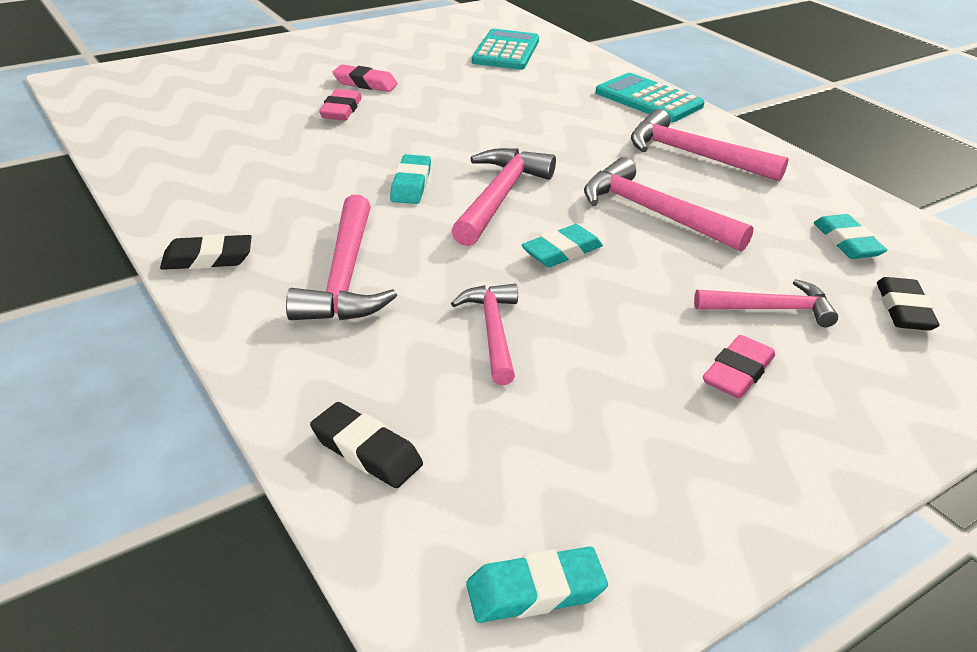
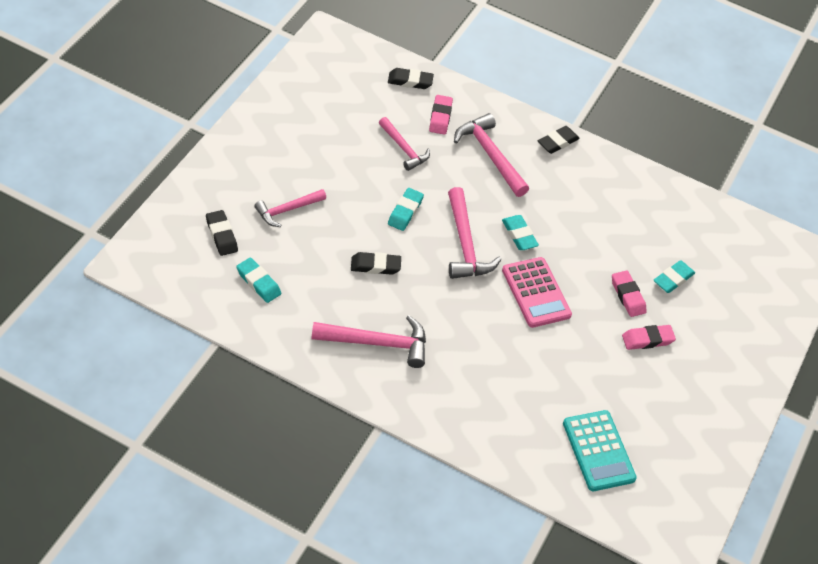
camera: 145 degrees right, 15 degrees up
turquoise eraser [466,547,608,623] -> turquoise eraser moved to [654,260,695,293]
pink hammer [584,157,754,252] -> black eraser [351,252,401,275]
turquoise calculator [595,73,705,122] -> none
pink eraser [703,335,775,399] -> pink eraser moved to [429,95,453,135]
none -> pink calculator [502,257,572,328]

